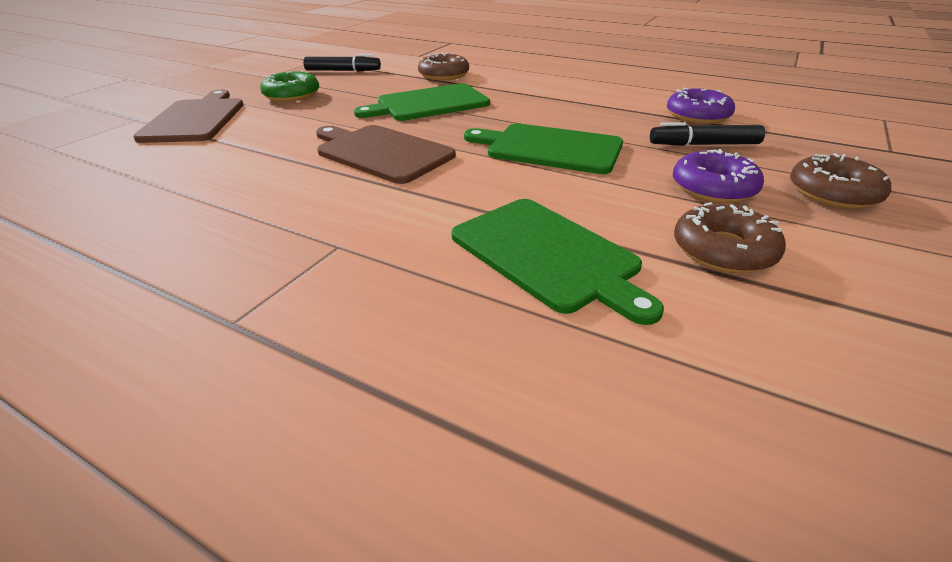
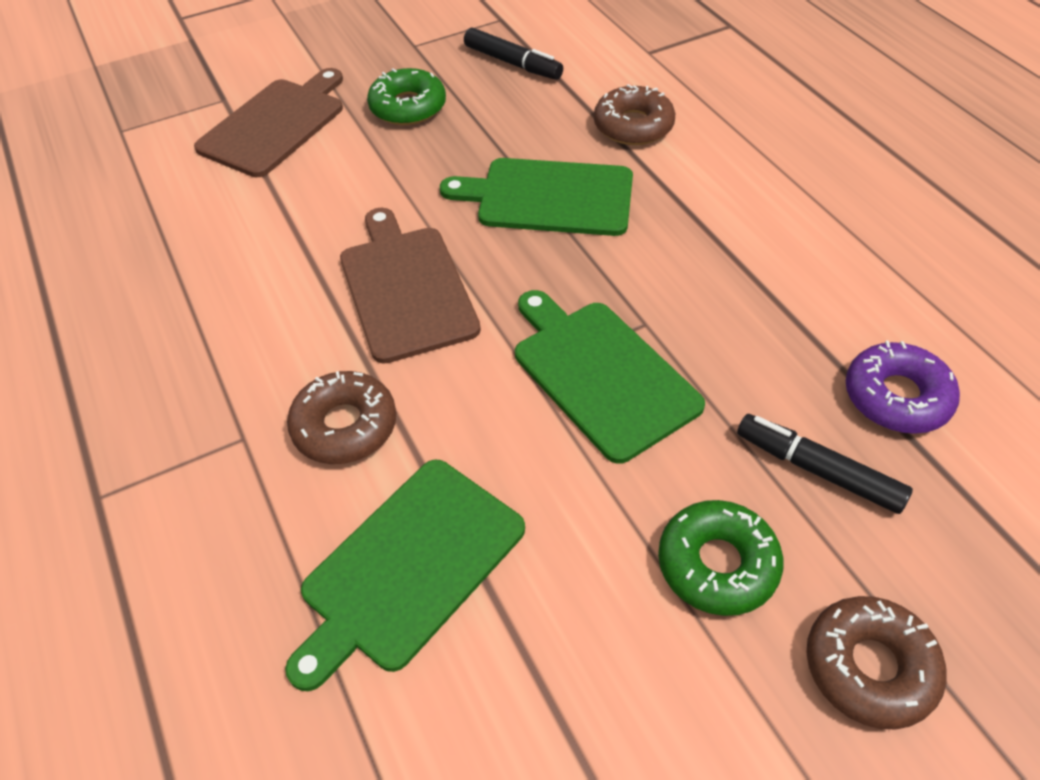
camera: 35 degrees right, 15 degrees up
green cutting board [451,199,664,325] -> green cutting board turned 45 degrees clockwise [285,460,525,691]
purple donut [673,149,764,203] -> green donut [658,500,783,616]
brown donut [674,202,786,274] -> brown donut moved to [287,371,396,464]

